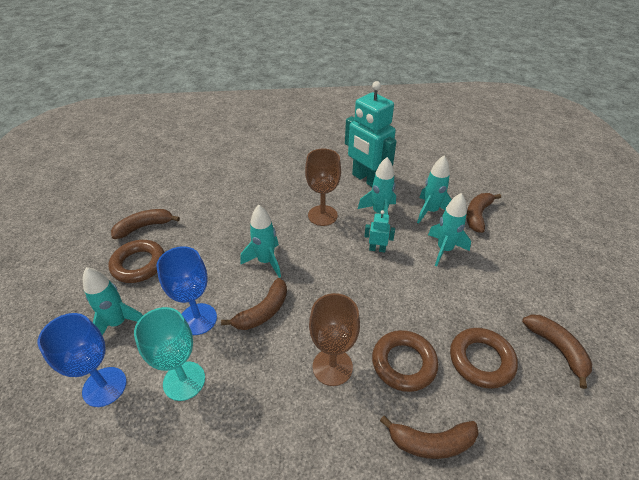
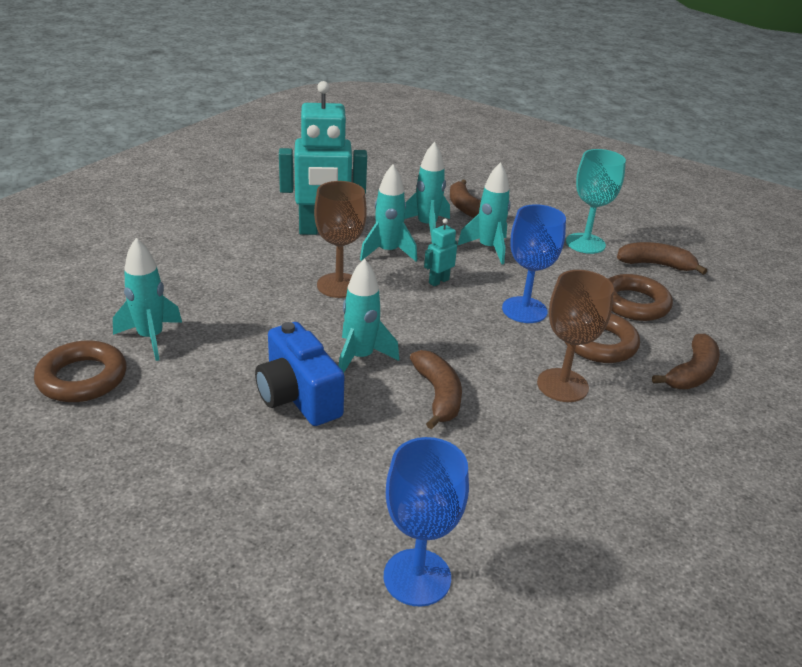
camera: 55 degrees left, 10 degrees down
turquoise rocket [83,267,143,336] -> turquoise rocket moved to [113,238,182,361]
brown ring [108,240,165,283] -> brown ring moved to [34,340,127,402]
brown banana [111,209,180,239] -> none
turquoise goblet [134,307,205,401] -> turquoise goblet moved to [566,149,626,254]
blue goblet [157,246,217,335] -> blue goblet moved to [502,204,566,323]
none -> blue camera [255,322,344,426]

